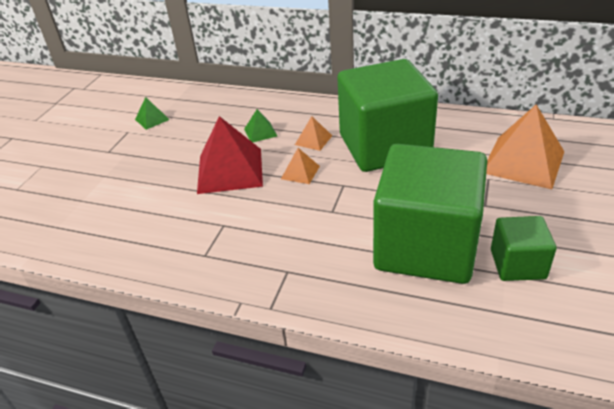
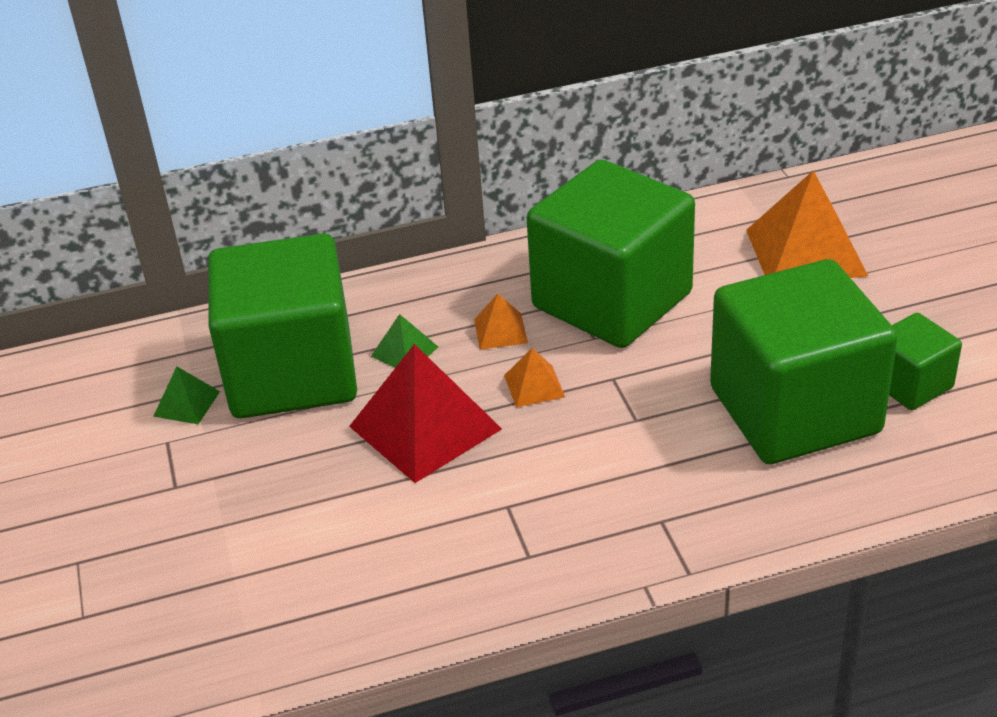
camera: 35 degrees left, 0 degrees up
none -> green cube [208,233,357,418]

